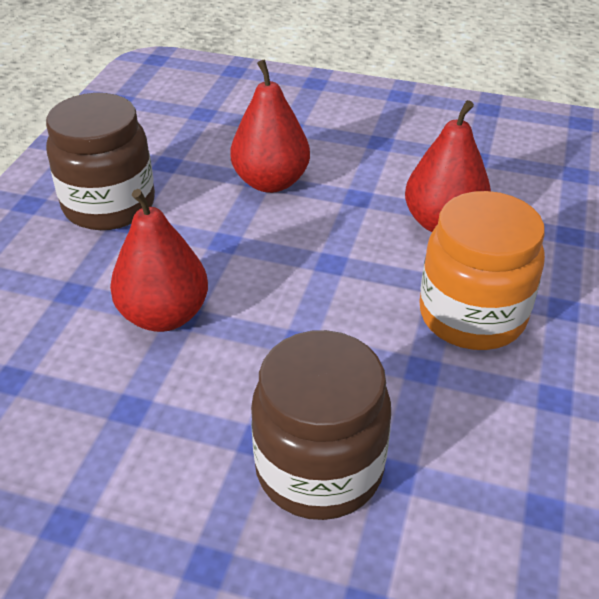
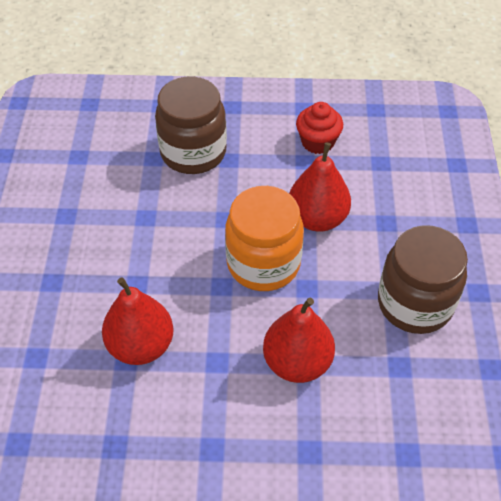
camera: 165 degrees right, 10 degrees up
orange jar [419,191,545,350] -> orange jar moved to [225,186,304,291]
none -> red cupcake [296,102,343,154]

